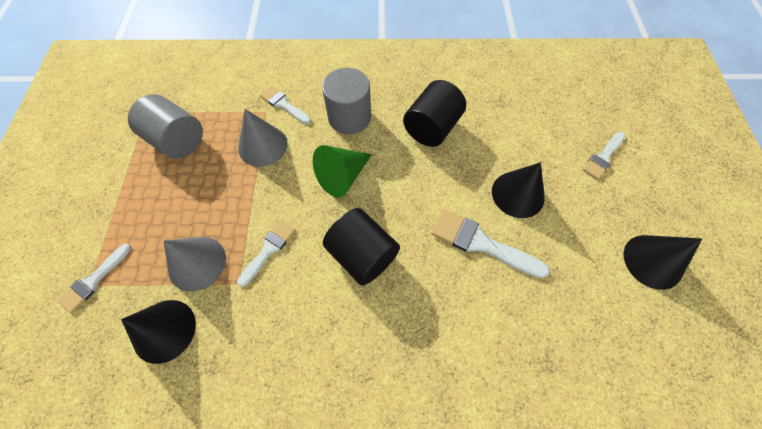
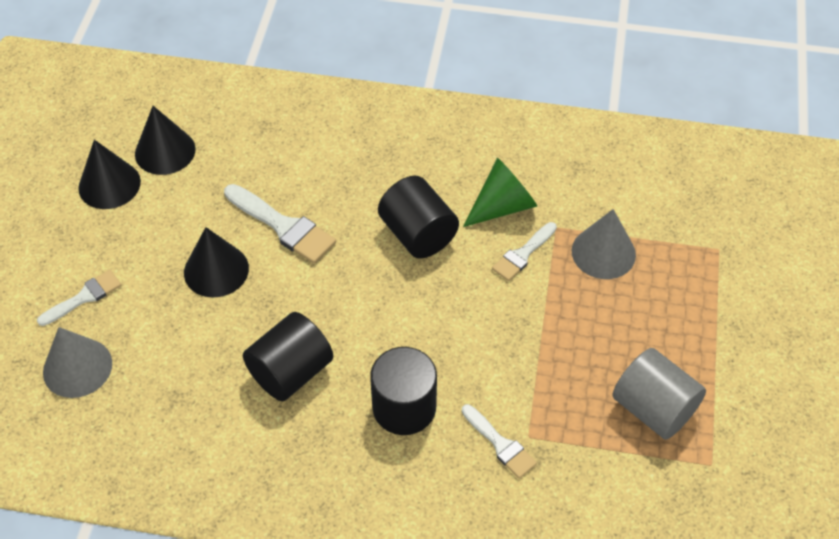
camera: 170 degrees left, 10 degrees down
white brush [57,244,131,313] -> none
black cone [121,300,196,364] -> black cone moved to [135,106,196,175]
grey cone [238,109,288,167] -> grey cone moved to [43,327,112,398]
green cone [313,145,372,198] -> green cone moved to [463,158,537,227]
grey cylinder [322,68,371,134] -> black cylinder [370,347,437,435]

